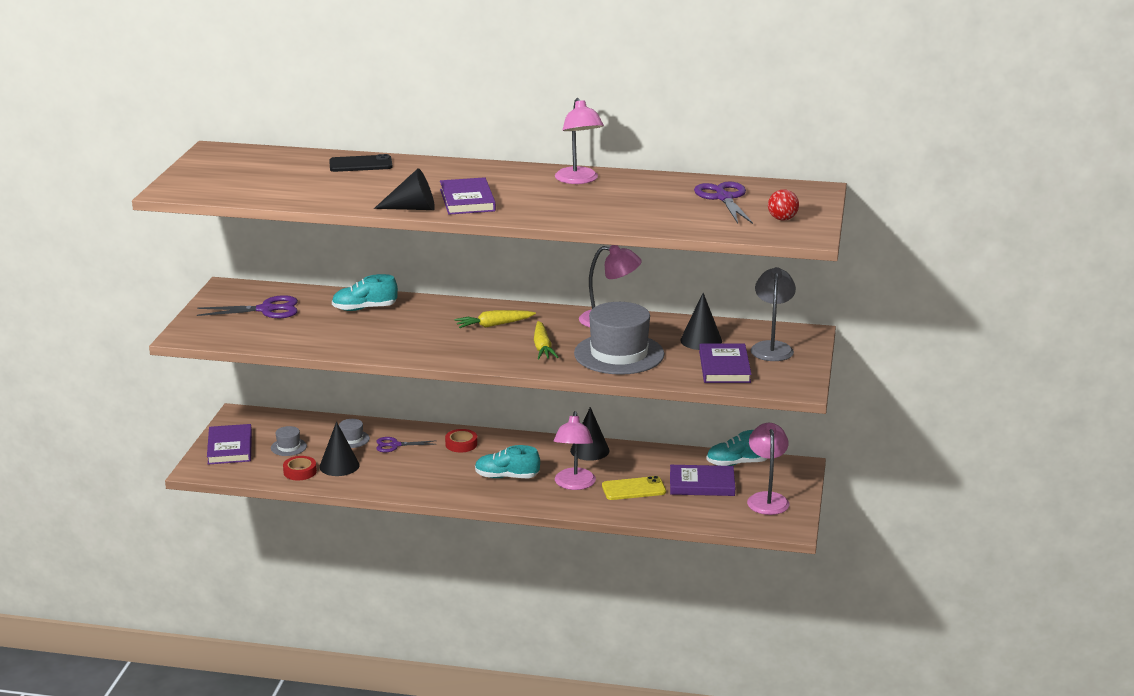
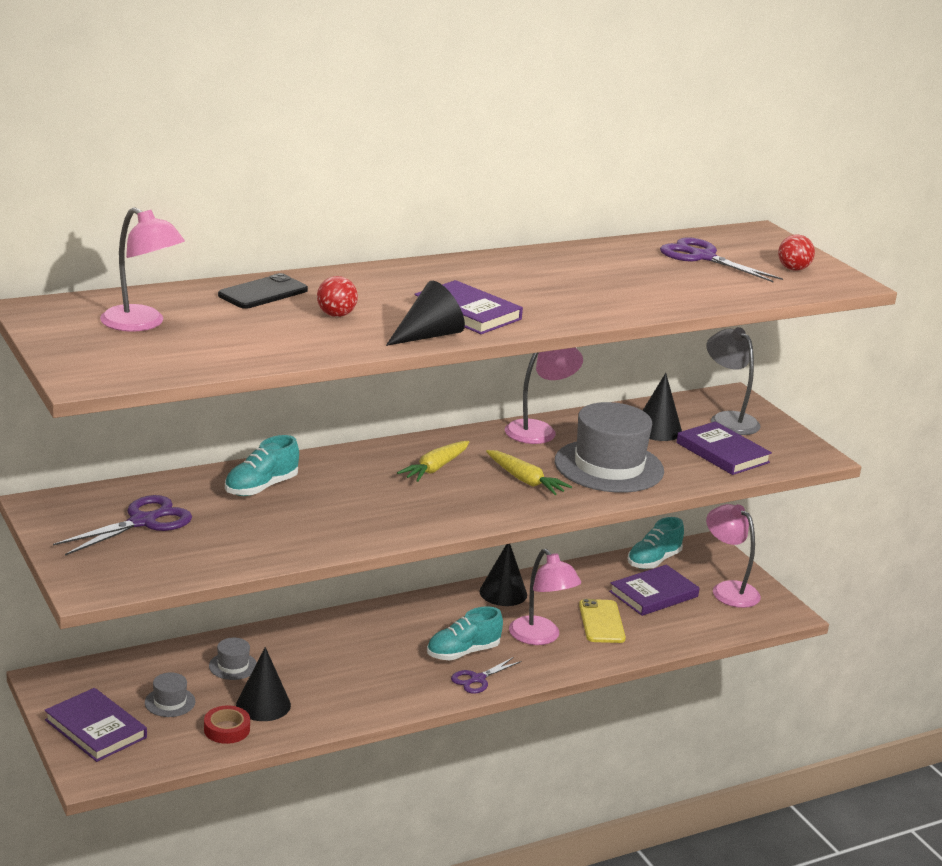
camera: 40 degrees left, 0 degrees up
purple scissors [376,437,437,452] -> purple scissors moved to [451,657,521,694]
red tape [445,429,477,452] -> none
pink lamp [555,98,604,184] -> pink lamp moved to [100,207,185,332]
yellow phone [602,476,666,500] -> yellow phone turned 45 degrees counterclockwise [579,599,626,643]
none -> red ball [317,276,358,317]

